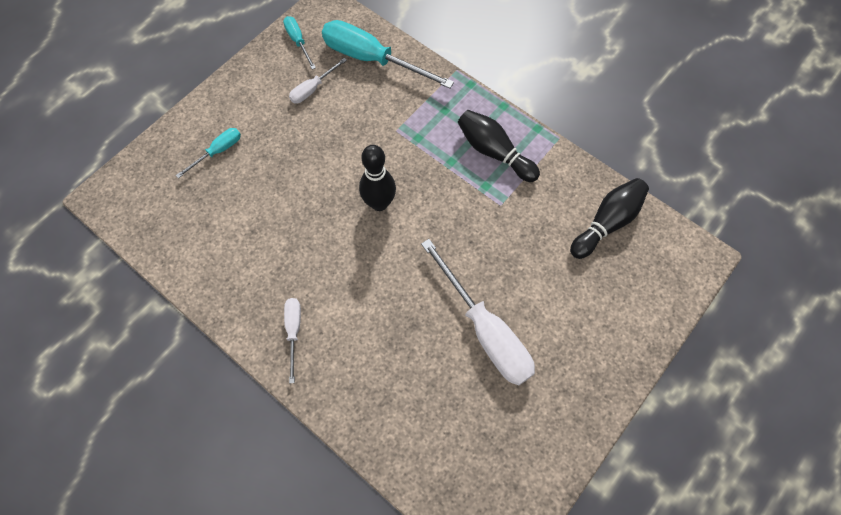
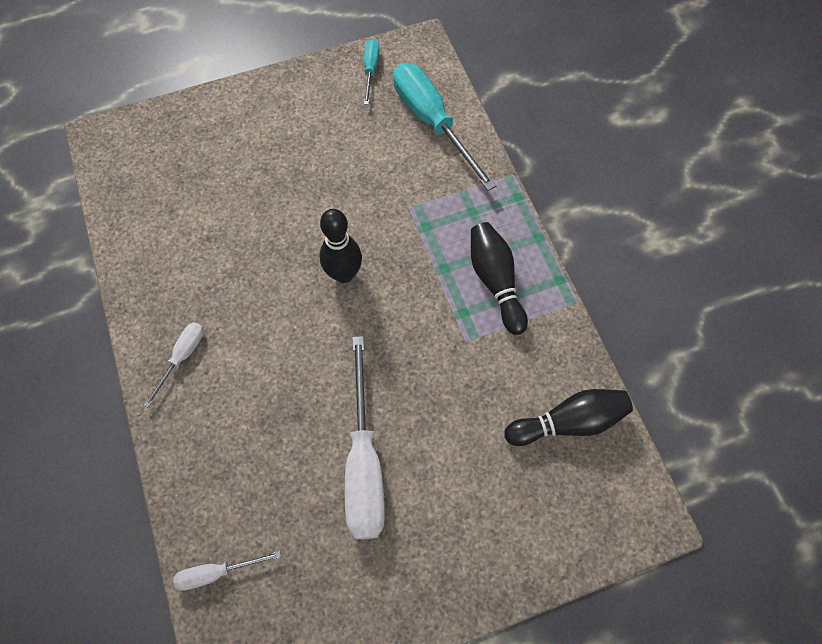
camera: 30 degrees right, 0 degrees up
turquoise screwdriver [176,128,241,178] -> none
white screwdriver [289,58,347,104] -> white screwdriver moved to [173,551,281,591]

